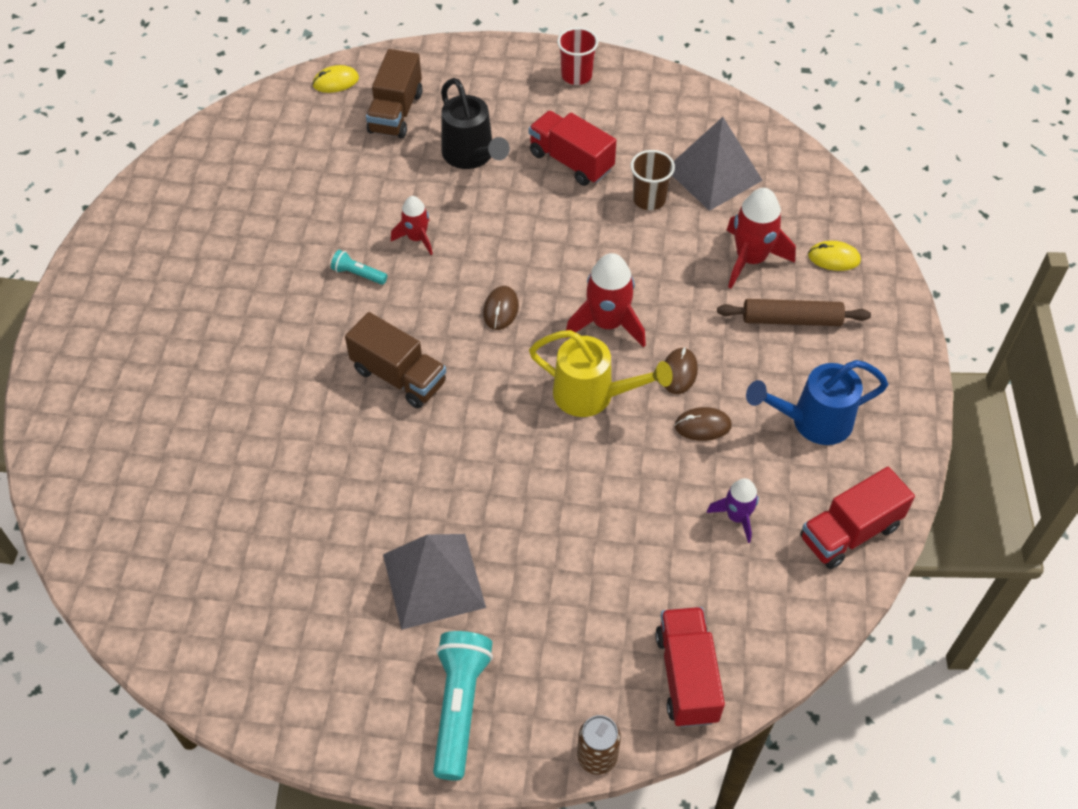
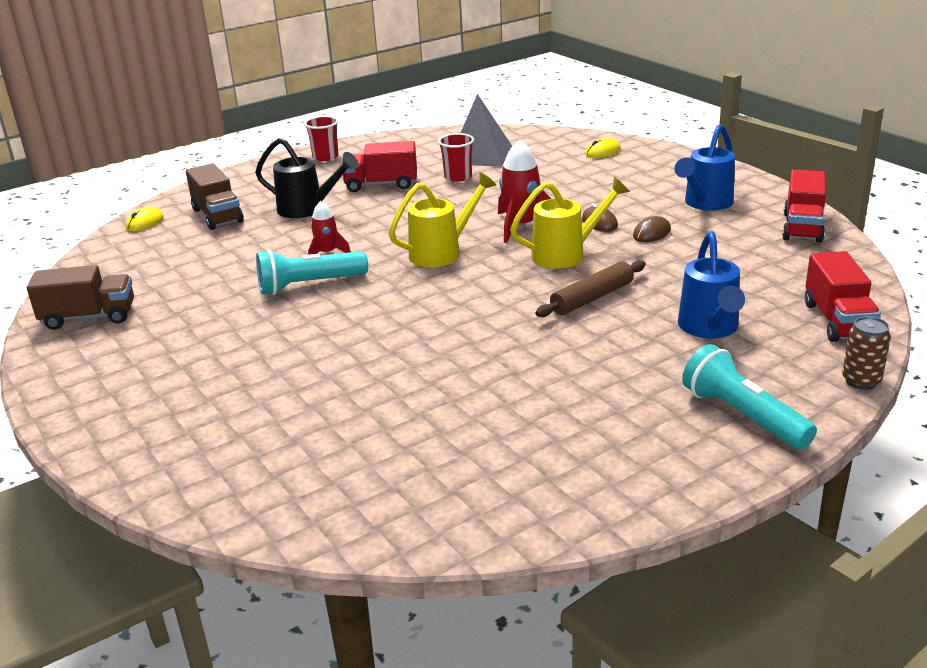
camera: 40 degrees left, 25 degrees down
turquoise flashlight [331,250,387,285] -> turquoise flashlight [256,250,368,295], size x2.02
brown truck [345,312,446,409] -> brown truck moved to [27,265,134,330]
grey pyramid [383,534,486,630] -> none
brown mouse [483,286,519,330] -> yellow watering can [389,172,496,267]
brown cup [631,150,675,210] -> red cup [438,133,474,182]
red truck [655,607,725,727] -> red truck turned 135 degrees counterclockwise [805,251,881,342]
purple rocket [707,478,759,543] -> none
brown rolling pin [717,299,871,326] -> brown rolling pin moved to [535,260,646,317]
red rocket [726,188,796,289] -> none
none -> blue watering can [678,231,745,338]

